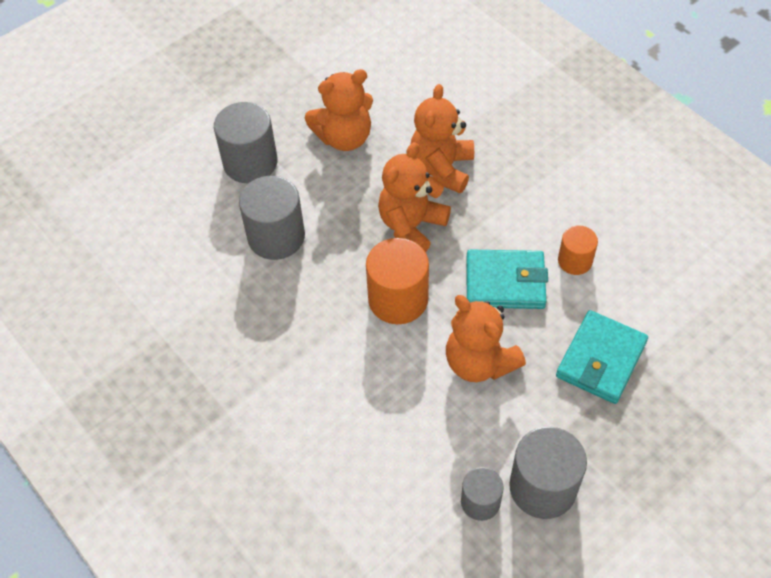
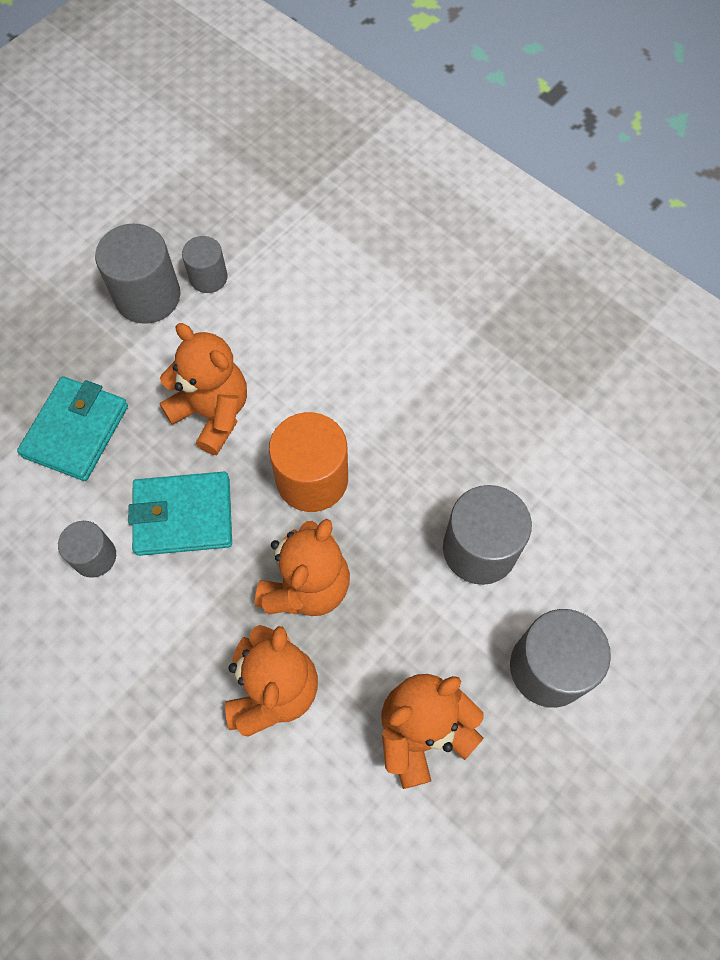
camera: 170 degrees right, 10 degrees up
orange cylinder [558,225,598,275] -> grey cylinder [58,521,116,578]

